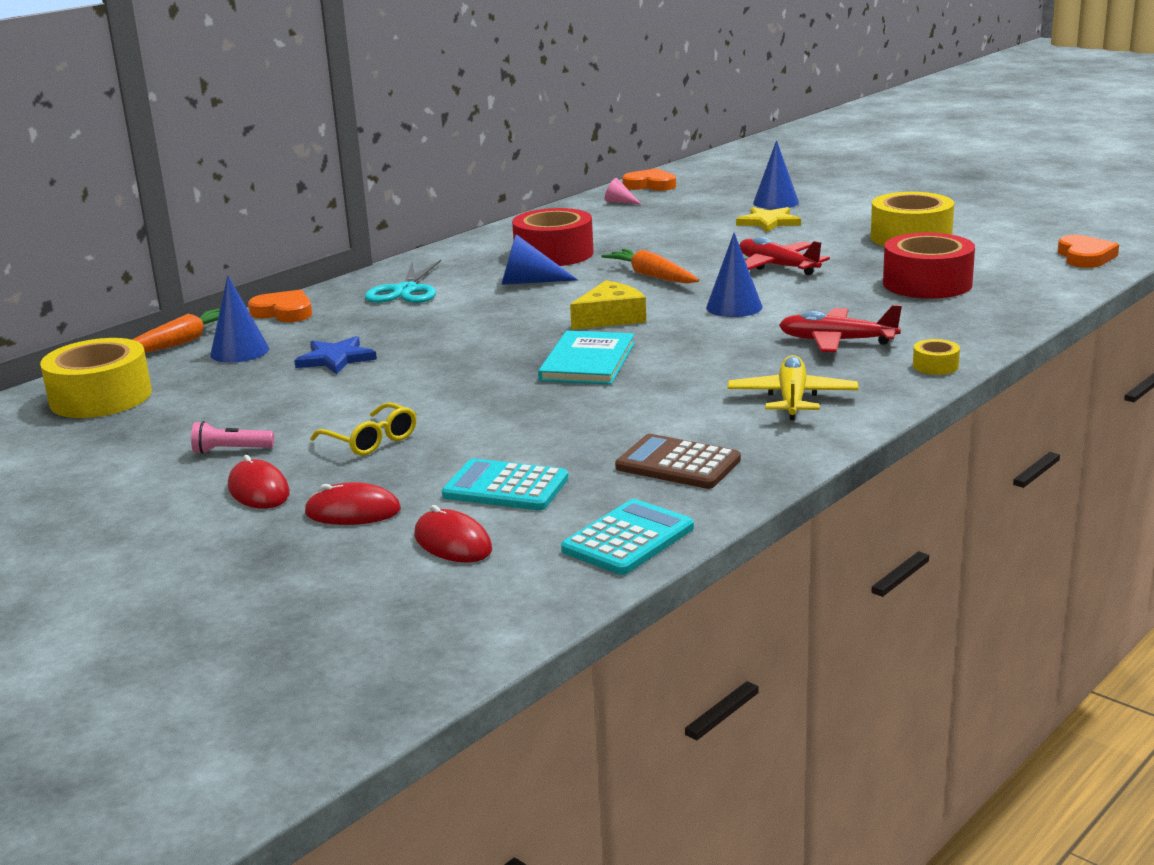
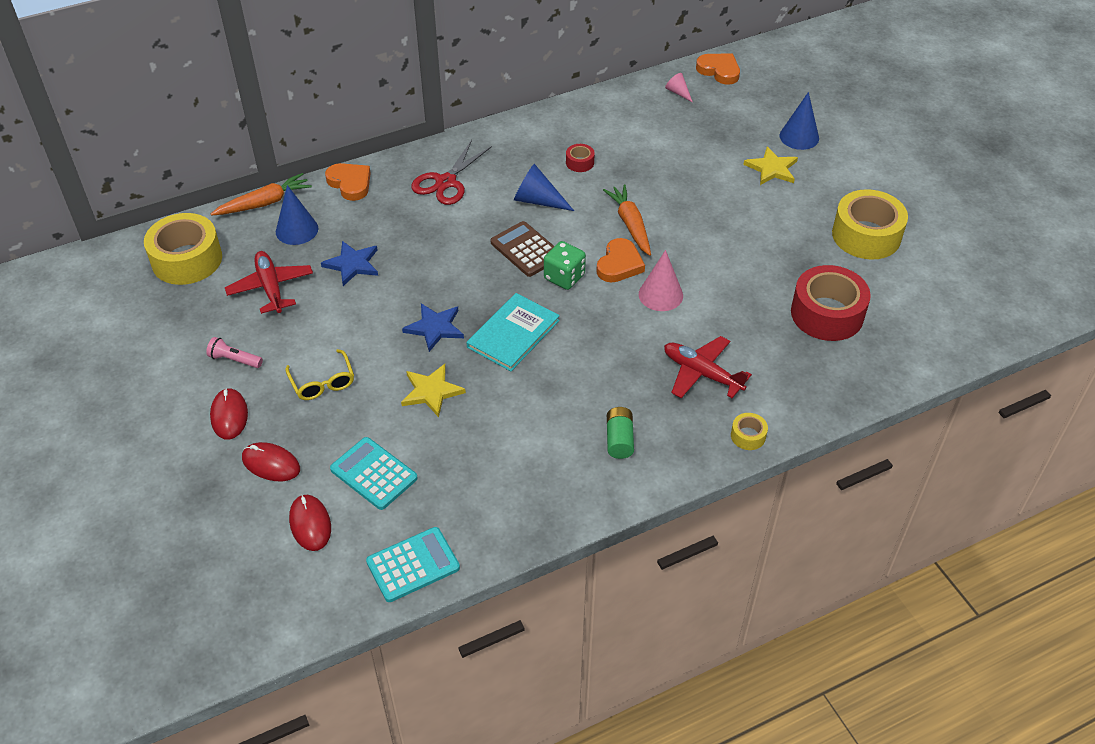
camera: 20 degrees right, 25 degrees up
turquoise scissors [365,260,441,303] -> red scissors [411,140,492,205]
red tape [512,208,593,266] -> red tape [566,144,595,172], size x0.44
yellow cheese [570,281,646,330] -> green dice [544,241,586,290]
brown calculator [615,434,741,489] -> brown calculator moved to [490,221,554,277]
blue cone [706,233,762,317] -> pink cone [639,250,683,311]
yellow plane [727,355,859,420] -> green battery [607,407,634,459]
red plane [739,237,830,275] -> red plane moved to [225,251,313,314]
orange heart [1058,235,1119,268] -> orange heart moved to [596,238,645,283]
none -> yellow star [401,364,466,417]
none -> blue star [402,303,464,352]

